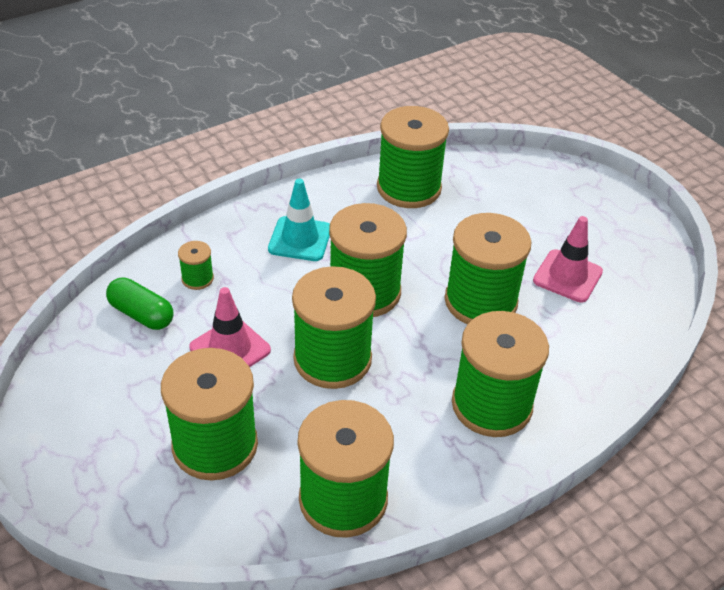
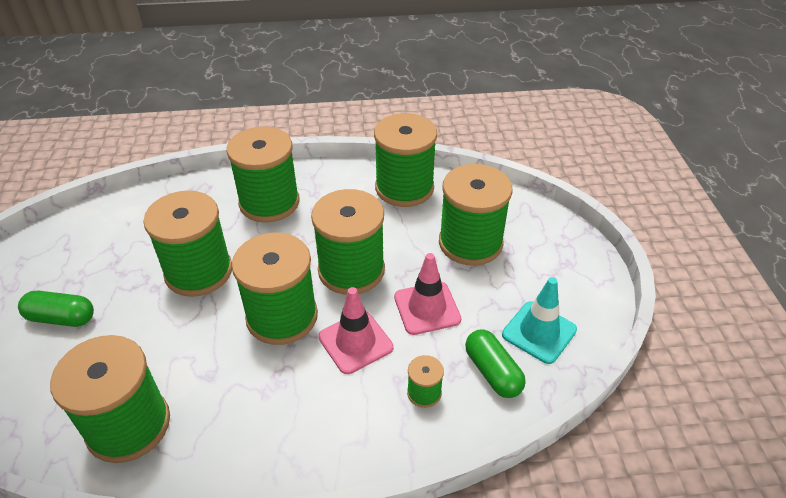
camera: 150 degrees left, 0 degrees up
turquoise traffic cone [268,179,330,261] -> turquoise traffic cone moved to [502,277,577,364]
pink traffic cone [533,216,603,303] -> pink traffic cone moved to [318,287,393,374]
none -> green capsule [18,291,94,327]

